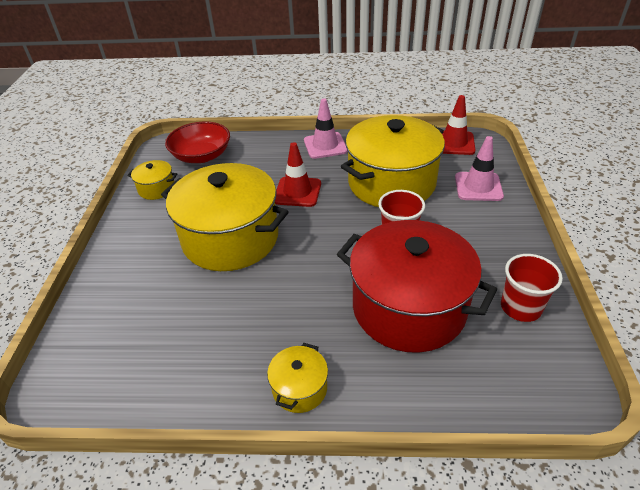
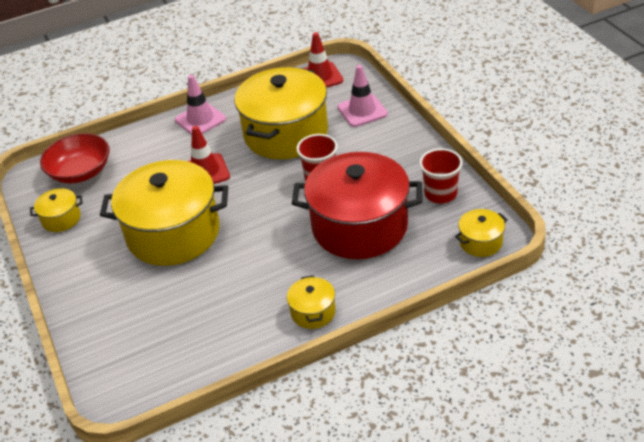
camera: 25 degrees left, 0 degrees up
none -> yellow pot [455,209,508,257]

